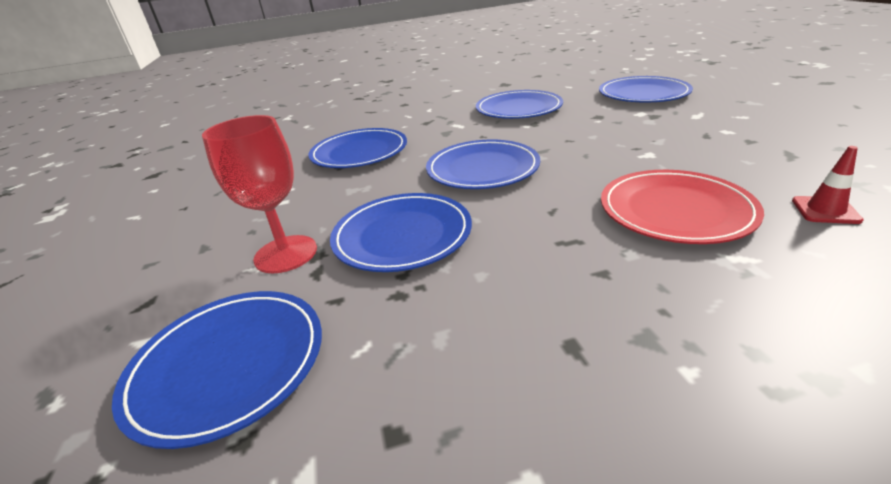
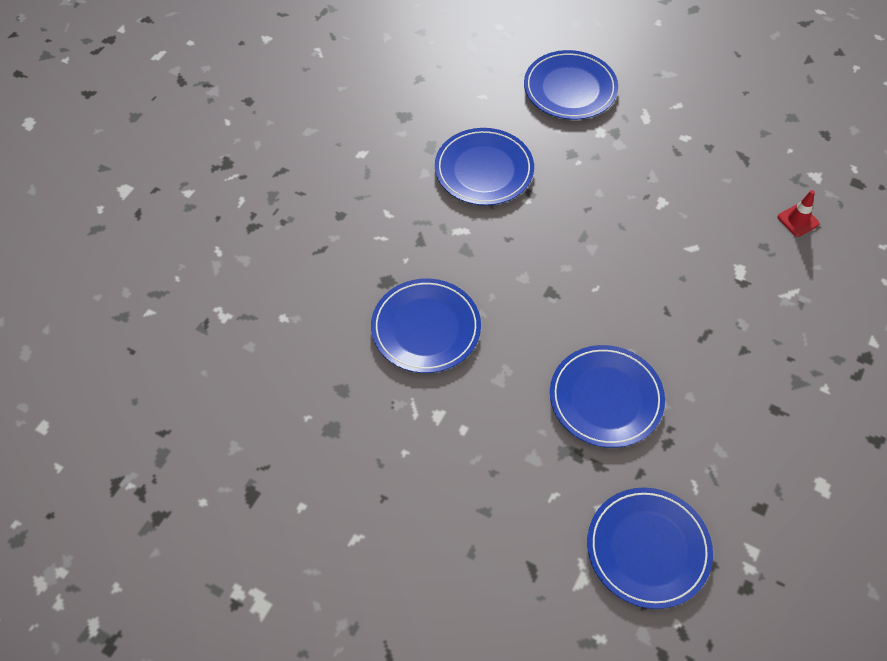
camera: 50 degrees left, 25 degrees up
red goblet [202,115,317,273] -> none
blue plate [426,140,540,189] -> none
red plate [601,170,764,244] -> none

